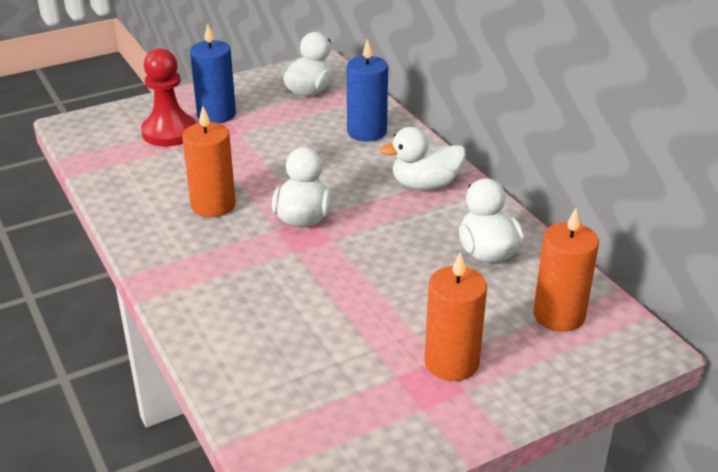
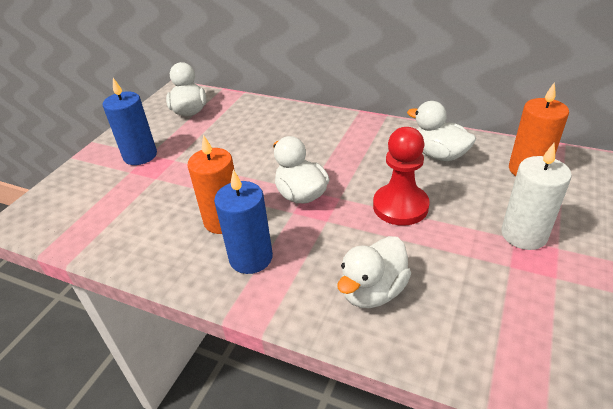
camera: 35 degrees left, 5 degrees up
red pawn [141,48,196,147] -> red pawn moved to [373,127,430,226]
blue candle [347,39,388,142] -> blue candle moved to [214,170,273,274]
white duck [380,127,466,190] -> white duck moved to [338,236,411,308]
orange candle [424,252,487,381] -> white candle [501,143,572,250]

